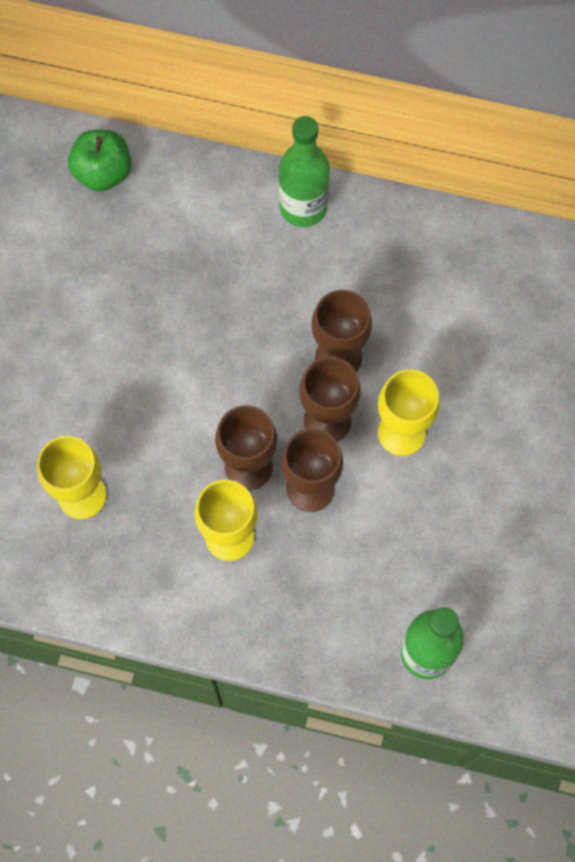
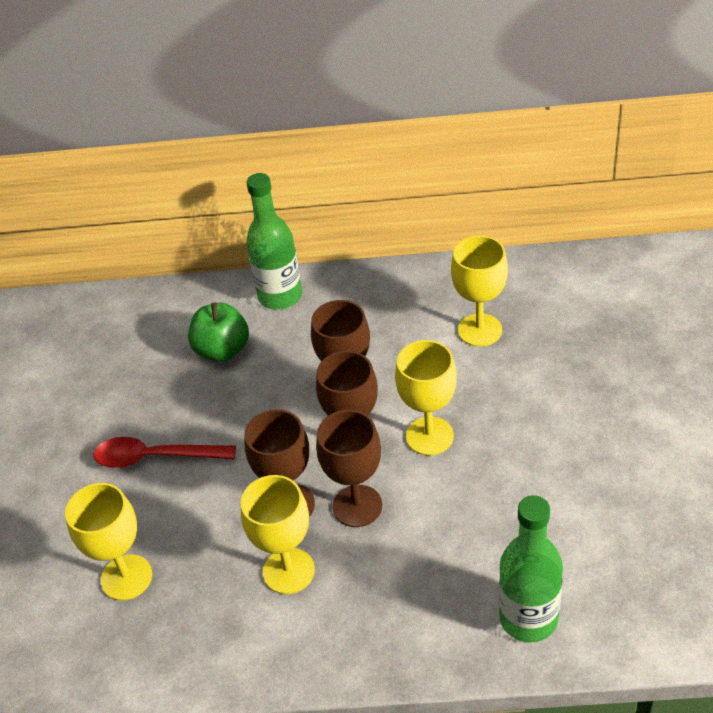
camera: 10 degrees left, 25 degrees down
green apple [68,130,131,192] -> green apple moved to [188,302,249,362]
none -> red spoon [94,437,236,468]
none -> yellow goblet [451,236,508,347]

